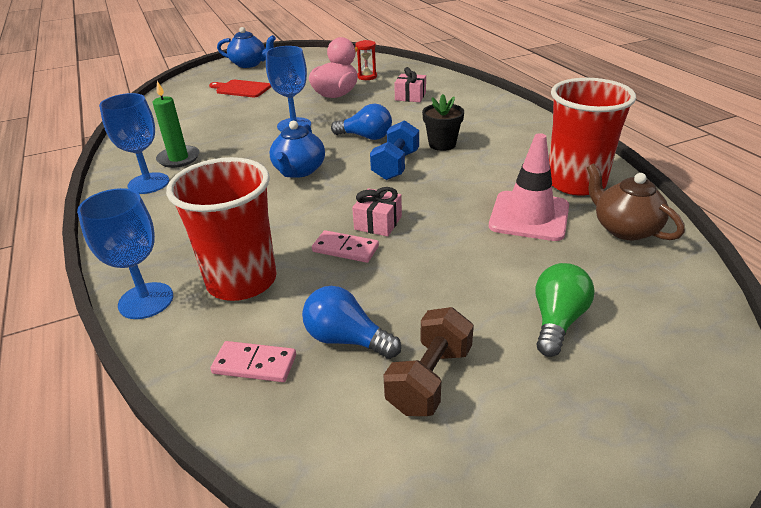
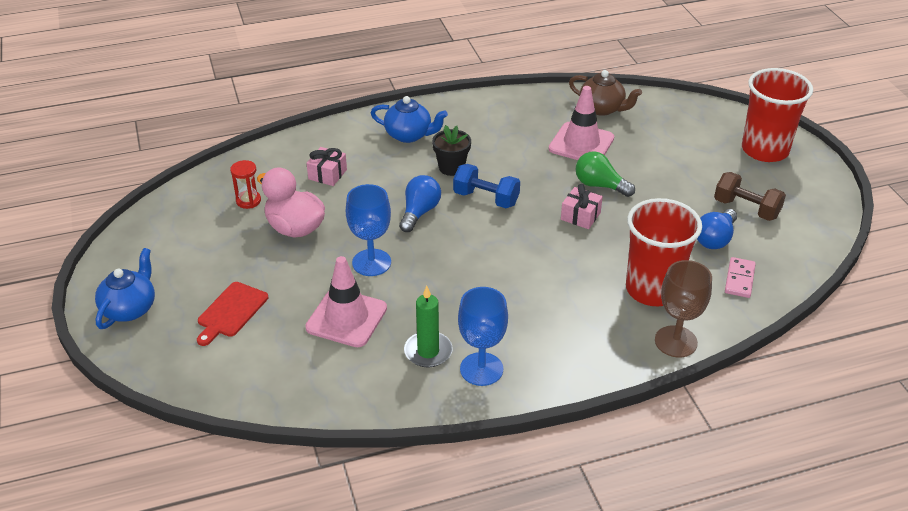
camera: 85 degrees left, 5 degrees up
blue goblet [77,188,173,319] -> brown goblet [655,260,712,357]
blue teapot [270,121,325,178] -> blue teapot moved to [371,96,448,143]
pink domino [312,230,379,263] -> none
green light bulb [536,263,595,357] -> green light bulb moved to [576,151,635,197]
red cup [549,78,636,196] -> red cup moved to [742,68,813,162]
brown teapot [587,163,685,240] -> brown teapot turned 120 degrees counterclockwise [569,70,642,116]
none -> pink traffic cone [305,256,387,347]

